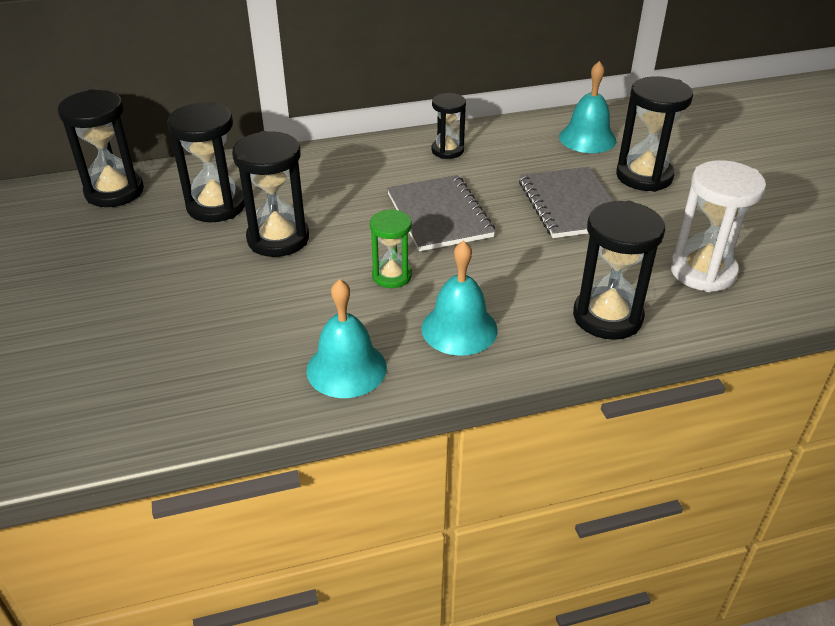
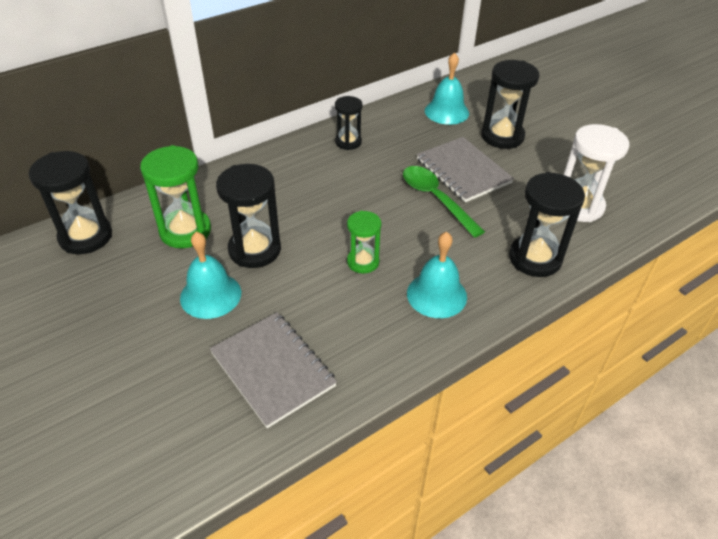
camera: 20 degrees left, 5 degrees up
black hourglass [167,102,245,222] -> green hourglass [140,145,211,248]
turquoise bell [306,279,387,398] -> turquoise bell moved to [180,232,241,319]
grey notebook [387,175,496,251] -> grey notebook moved to [210,312,337,428]
none -> green spoon [403,166,485,238]

